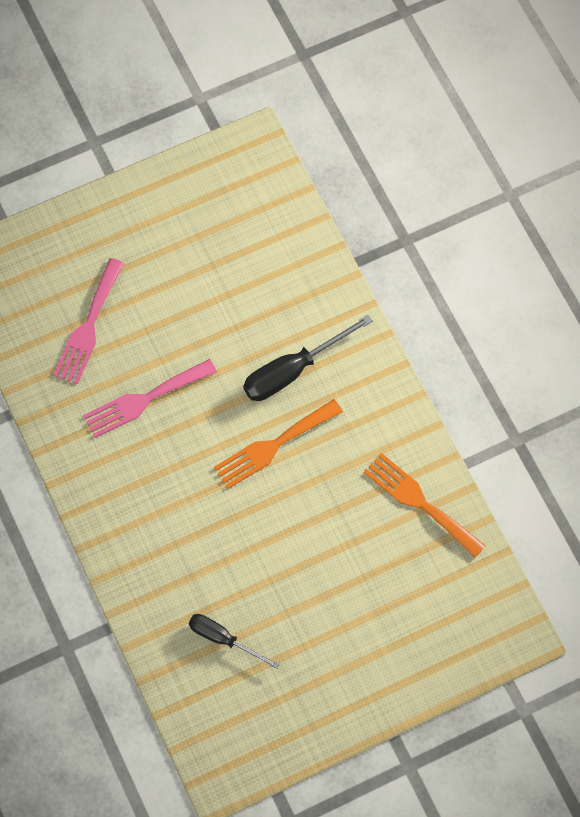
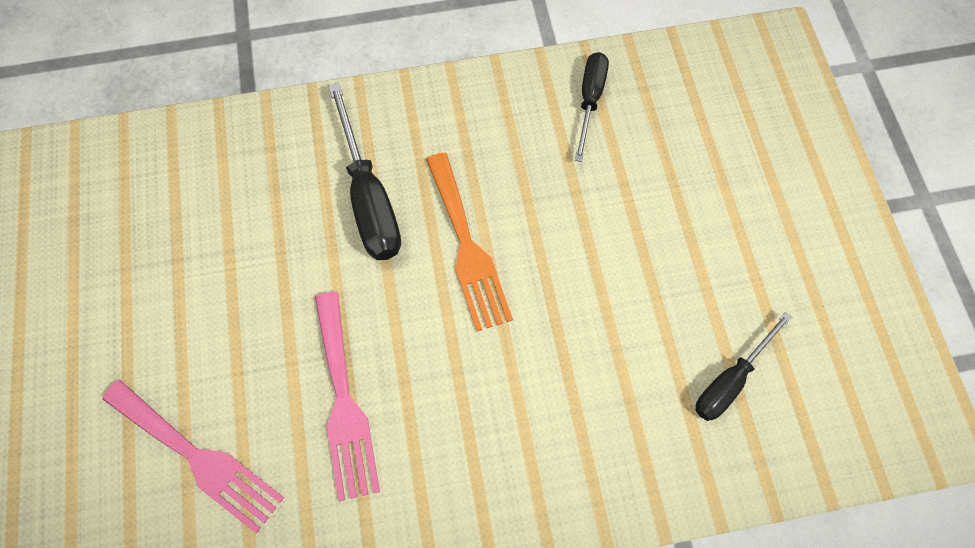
camera: 75 degrees left, 0 degrees up
orange fork [364,453,486,557] -> black screwdriver [575,52,609,162]

